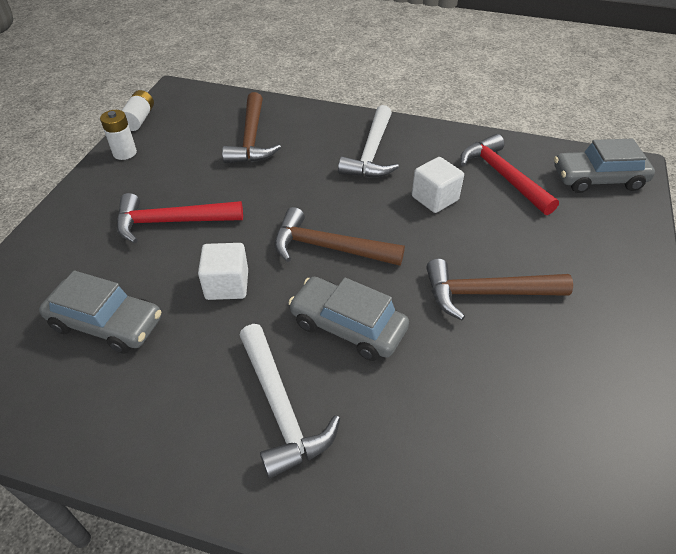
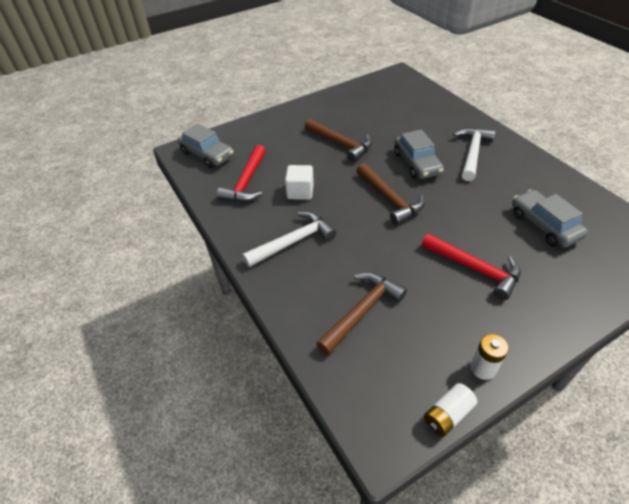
camera: 135 degrees left, 0 degrees up
white cube [198,243,248,300] -> none

